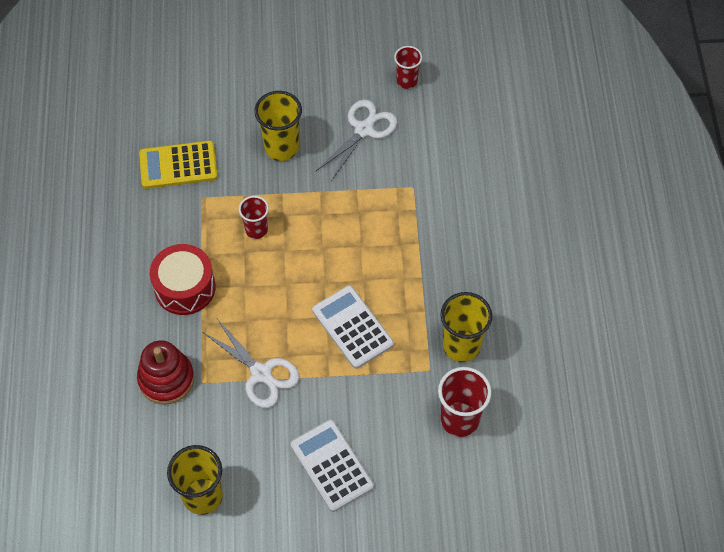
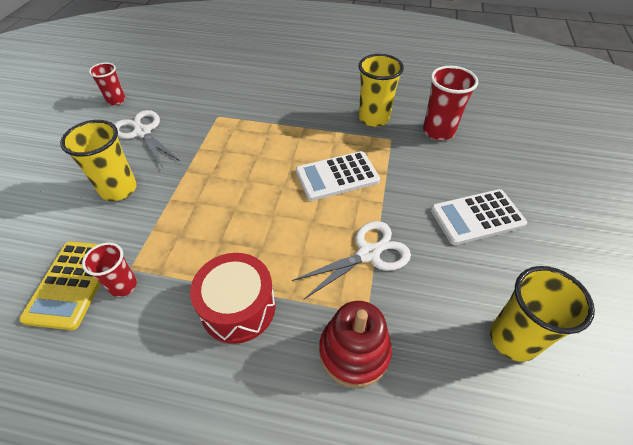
camera: 75 degrees left, 10 degrees down
red cup [239,196,269,239] -> red cup moved to [82,242,137,297]

